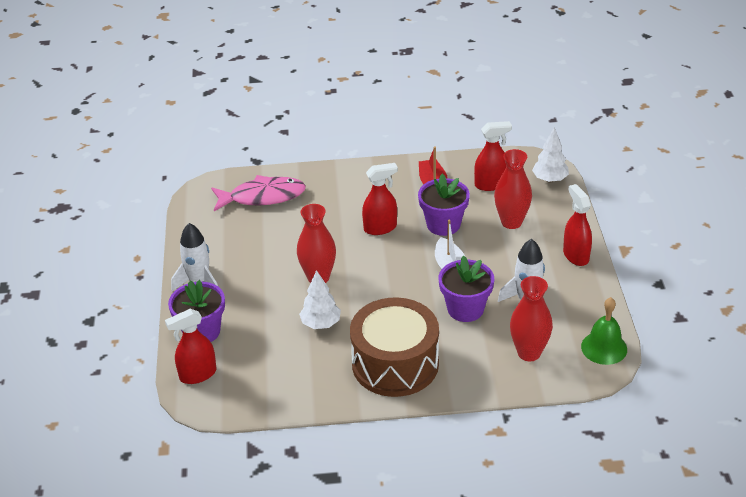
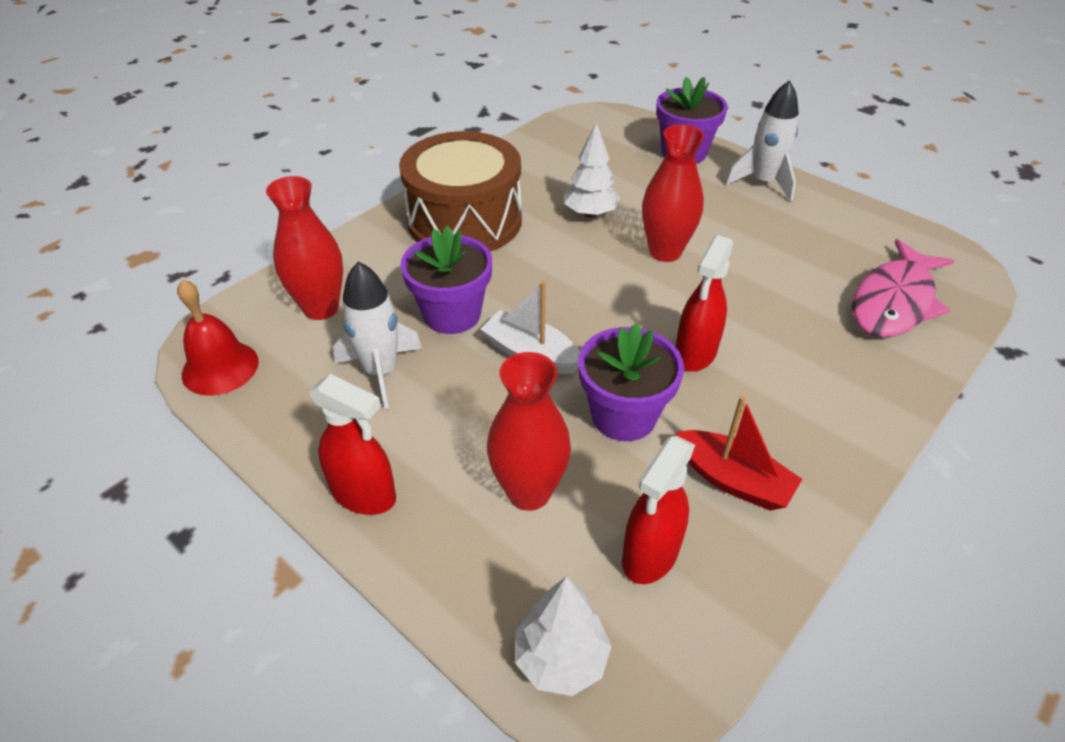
camera: 135 degrees right, 5 degrees up
red spray bottle [165,309,216,384] -> none
green bell [581,297,627,365] -> red bell [177,280,259,396]

